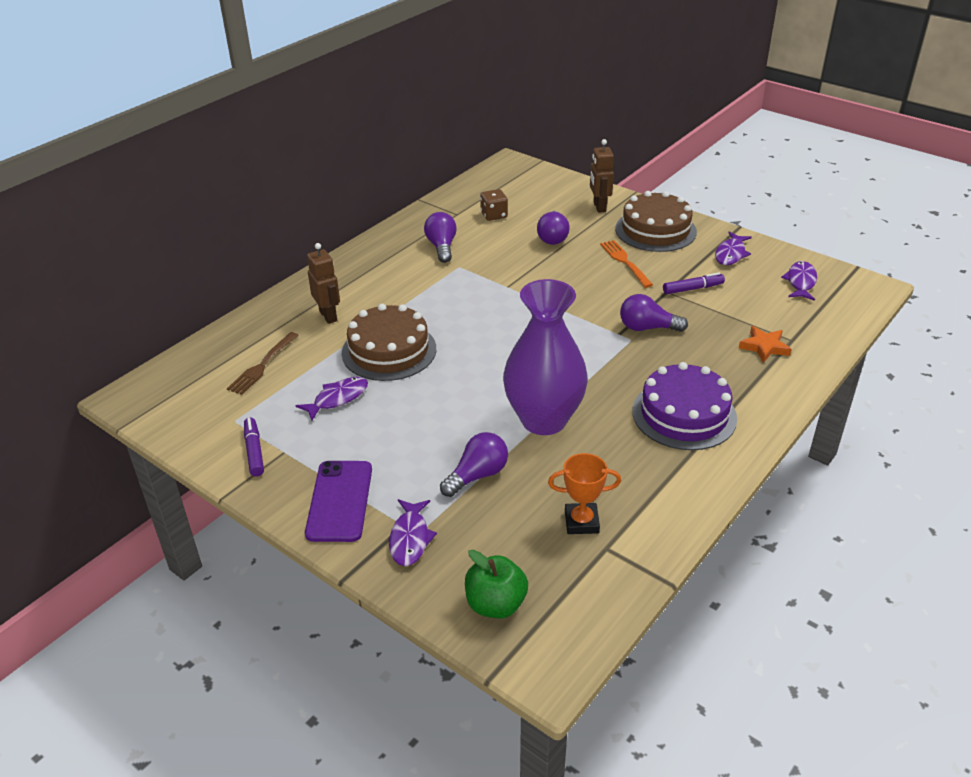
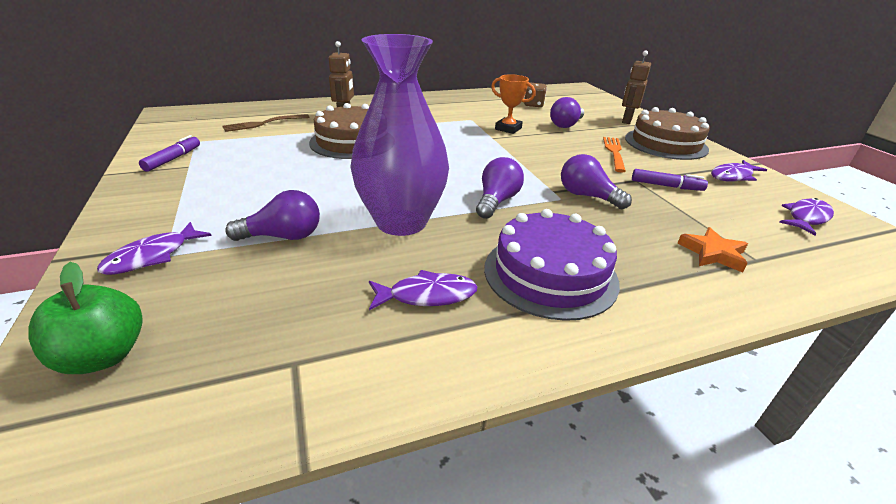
camera: 30 degrees right, 5 degrees down
purple fish [296,377,368,420] -> purple fish moved to [369,270,477,310]
purple phone [305,461,372,542] -> none
purple light bulb [424,212,457,263] -> purple light bulb moved to [476,157,524,219]
orange trophy [548,453,621,534] -> orange trophy moved to [491,74,536,134]

